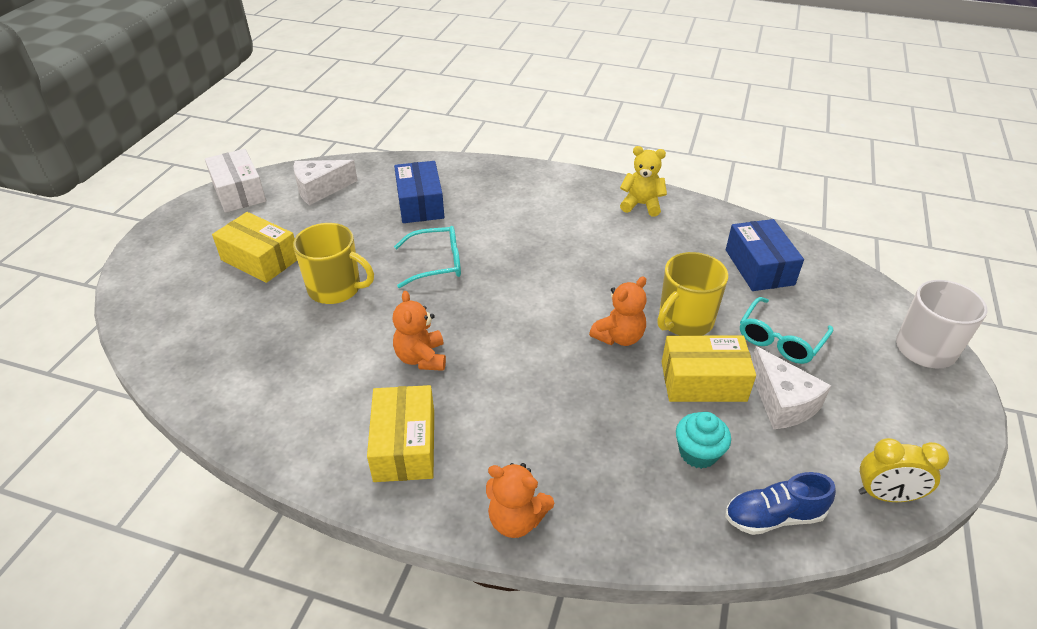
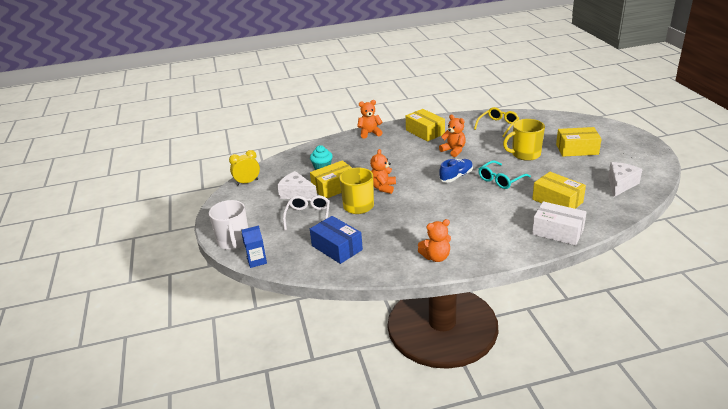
camera: 150 degrees right, 10 degrees down
white box [205,149,266,213] -> white box moved to [532,201,587,246]
blue box [394,161,445,223] -> yellow box [532,172,586,209]
yellow teddy bear [620,146,667,216] -> orange teddy bear [418,219,451,262]
blue shoe [725,472,836,535] -> blue shoe moved to [439,159,473,182]
turquoise glasses [740,297,833,364] -> white glasses [283,195,330,230]
none -> blue carton [241,225,267,268]
none -> yellow glasses [474,107,519,137]

